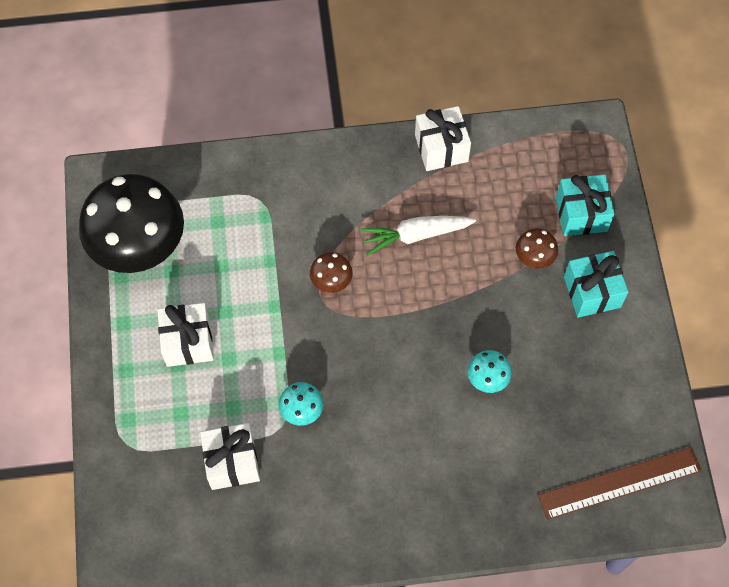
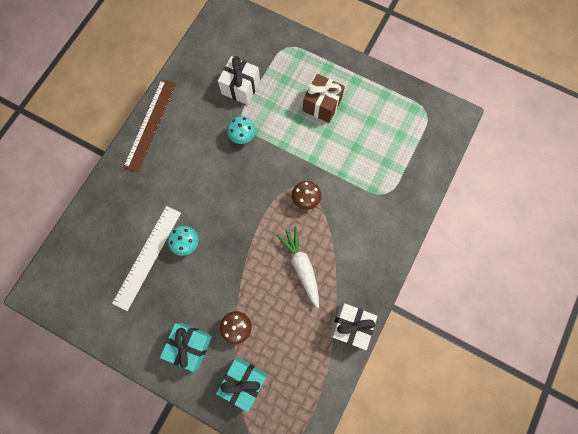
camera: 125 degrees right, 10 degrees up
black mushroom [79,174,184,273] -> none
white gift [157,303,214,367] -> brown gift [303,74,345,123]
white carrot [360,216,476,255] -> white carrot turned 45 degrees counterclockwise [276,226,319,308]
brown ruler [538,447,702,520] -> brown ruler moved to [123,79,176,172]
none -> white ruler [112,206,181,311]

